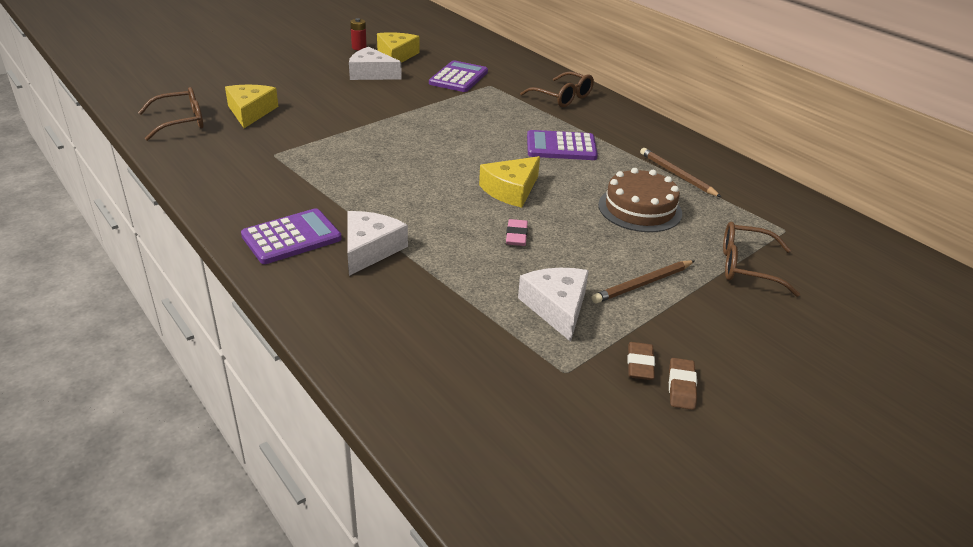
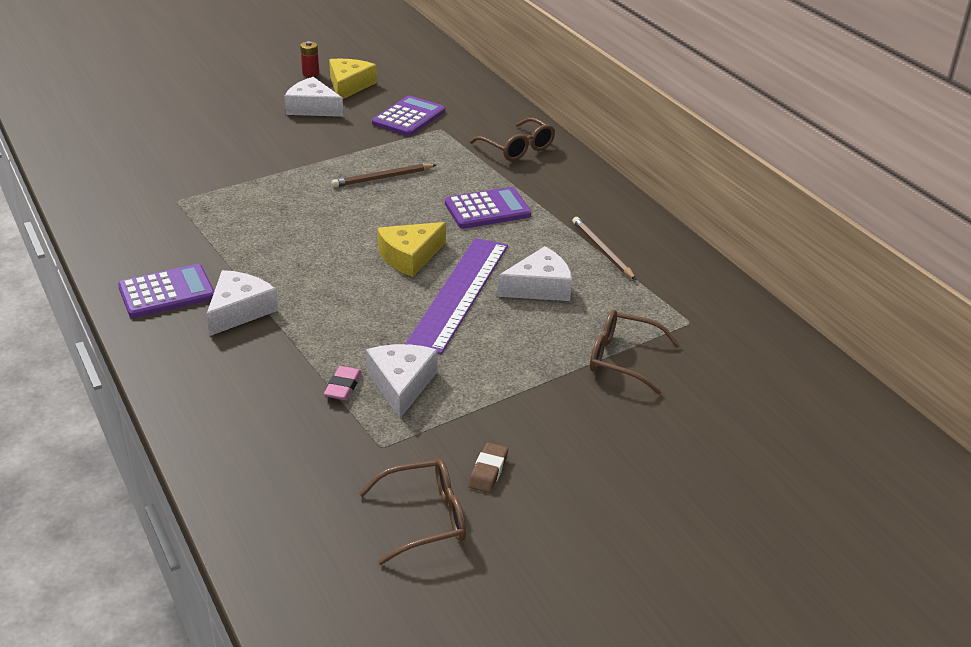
camera: 10 degrees right, 0 degrees up
brown glasses [138,87,203,141] -> brown glasses moved to [359,459,466,565]
yellow cheese [225,85,279,128] -> none
pink eraser [506,219,528,246] -> pink eraser moved to [324,366,362,400]
purple calculator [527,130,598,160] -> purple calculator turned 150 degrees clockwise [445,187,531,229]
brown pencil [592,260,694,304] -> brown pencil moved to [331,164,436,188]
brown cake [598,168,682,232] -> white cheese [497,246,572,301]
brown eraser [628,342,655,380] -> none
none -> purple ruler [405,238,508,354]

